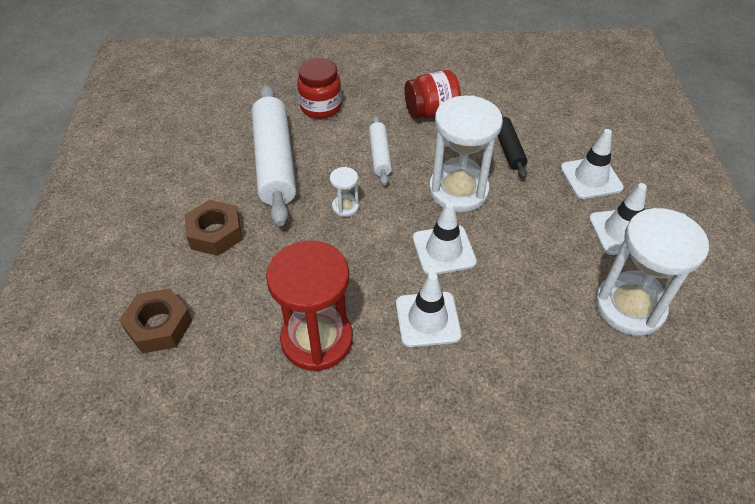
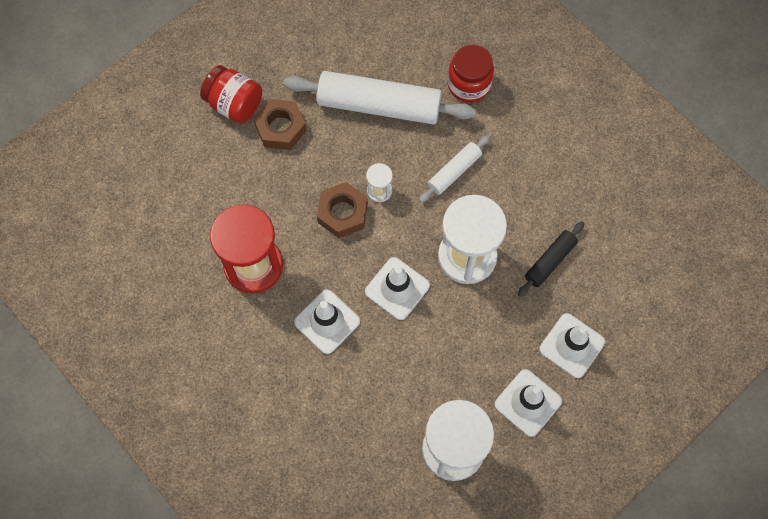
camera: 50 degrees right, 20 degrees up
brown nut [119,288,192,353] -> brown nut moved to [317,182,368,238]
white rolling pin [252,85,296,226] -> white rolling pin turned 60 degrees clockwise [283,71,476,125]
red jar [404,70,461,119] -> red jar moved to [200,65,262,123]

